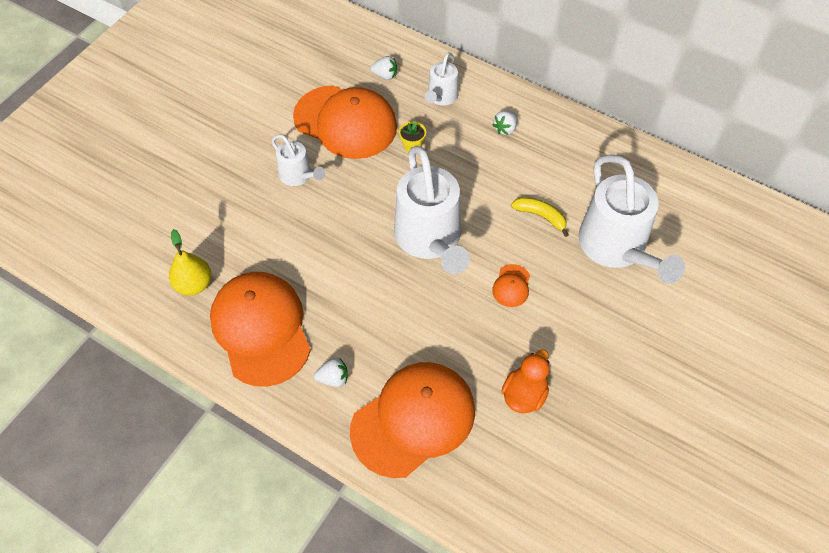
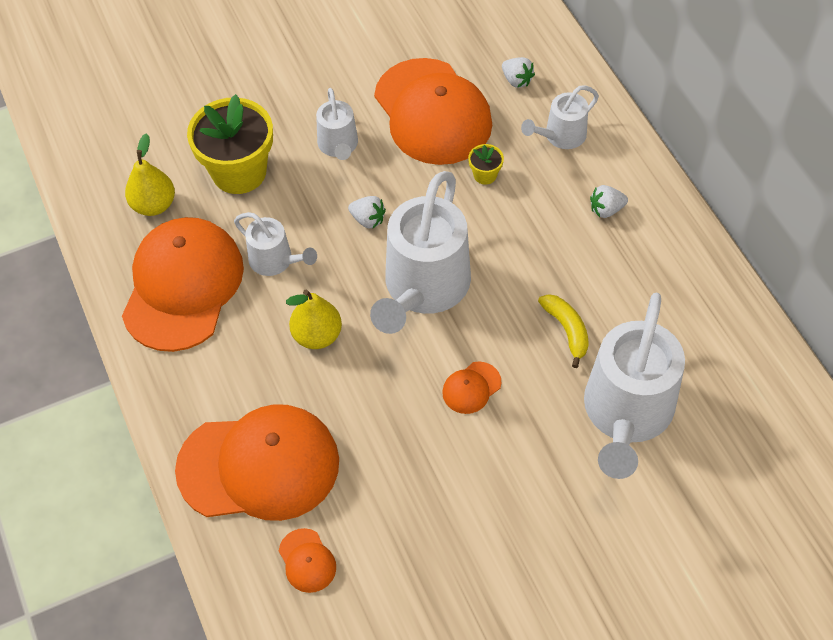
camera: 35 degrees right, 0 degrees up
white strawberry [314,358,348,387] -> white strawberry moved to [348,196,386,228]
orange duck [501,349,549,413] -> none
none -> yellow flower pot [187,94,273,194]
none -> white watering can [234,212,317,276]
none -> orange cap [279,528,336,593]
none -> yellow pear [286,290,342,349]

